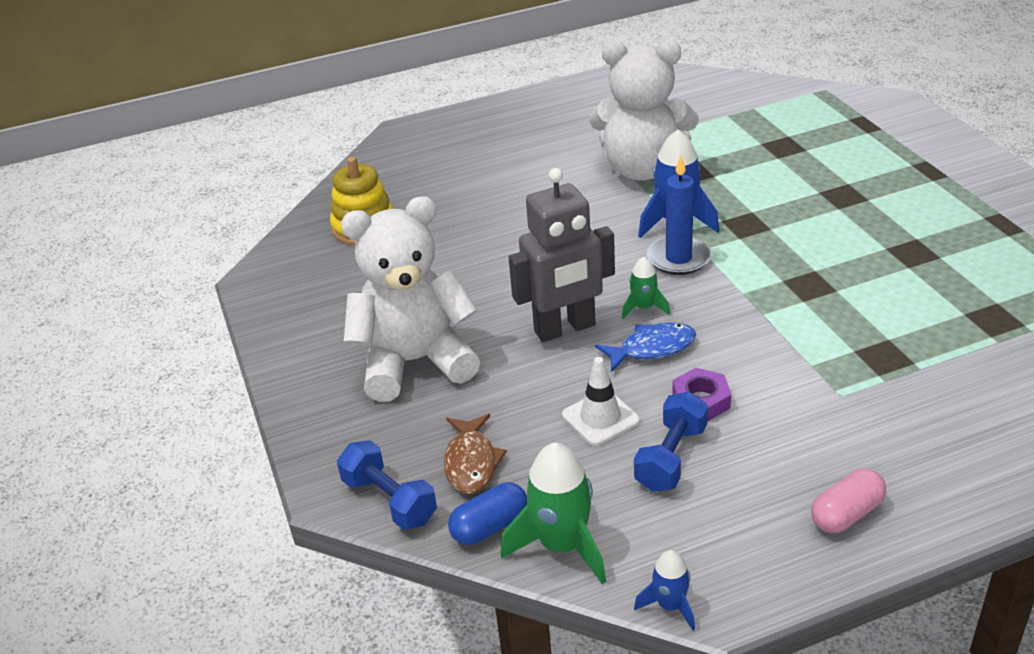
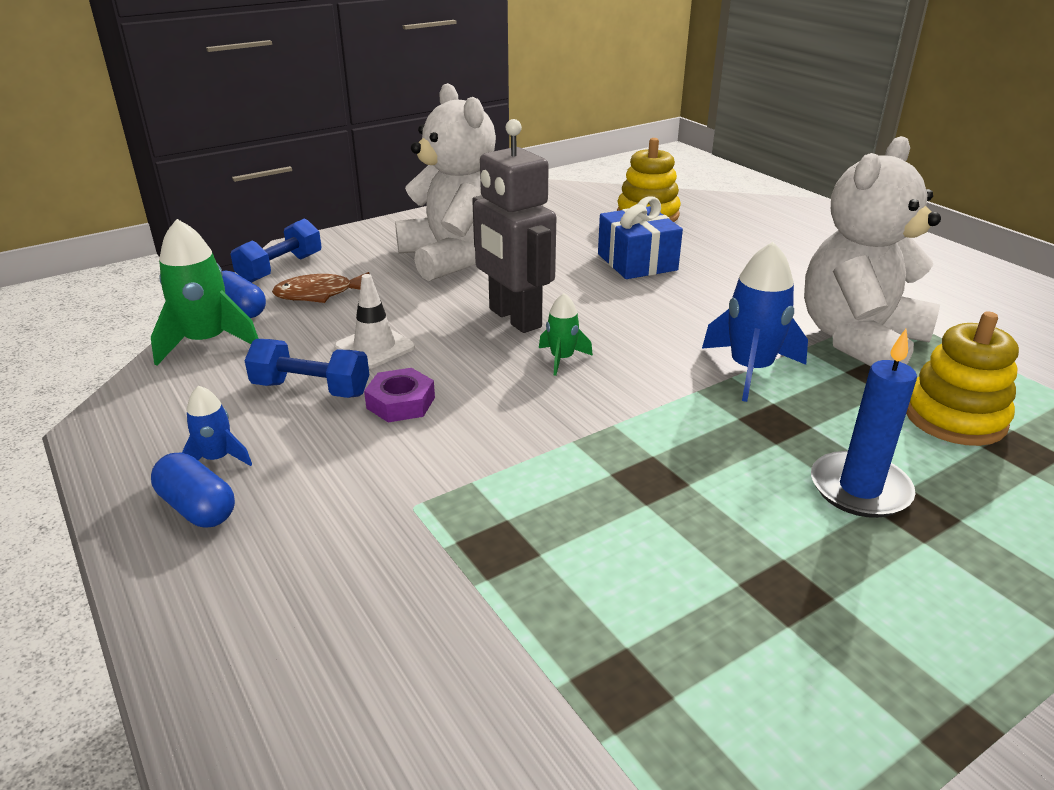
camera: 75 degrees right, 5 degrees down
white teddy bear [589,40,699,181] -> white teddy bear turned 45 degrees clockwise [804,136,941,366]
blue fish [595,322,696,372] -> none
blue rocket [634,550,695,630] -> blue rocket moved to [182,385,252,466]
blue candle [647,156,711,275] -> blue candle moved to [811,329,917,518]
pink capsule [811,468,886,533] -> blue capsule [151,452,235,527]
none -> blue gift [598,196,683,279]
none -> yellow stacking toy [906,311,1019,446]

